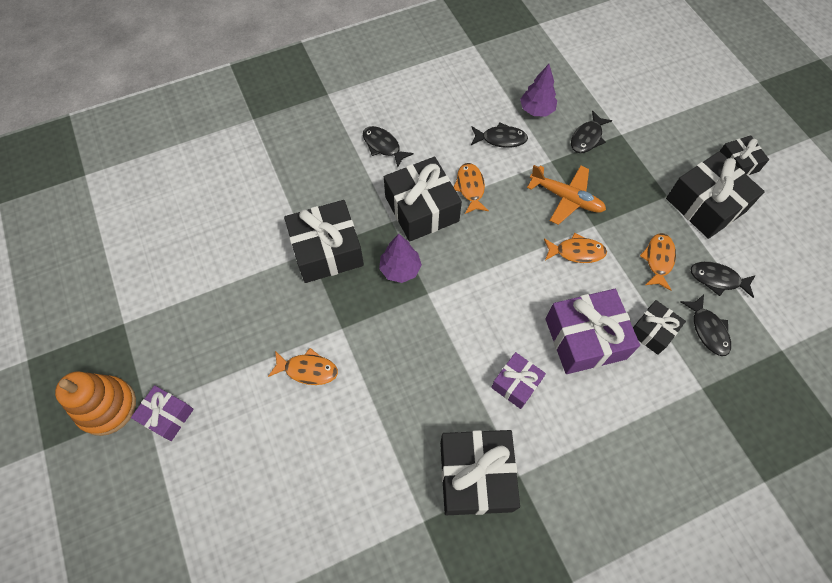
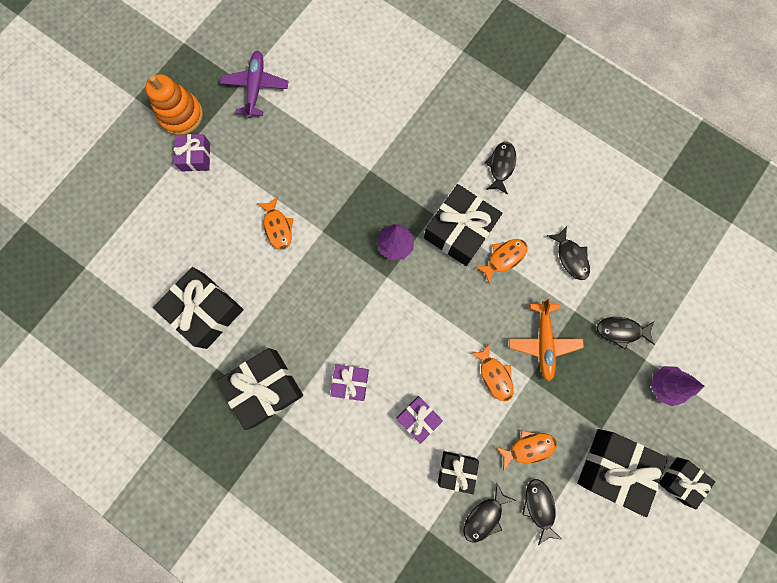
camera: 60 degrees right, 15 degrees up
black gift [284,200,364,283] -> black gift moved to [153,267,244,349]
purple tree [520,64,557,117] -> purple tree moved to [651,366,704,406]
purple gift [545,289,640,374] -> purple gift [396,396,443,444], size x0.57
none -> purple plane [220,51,289,118]

